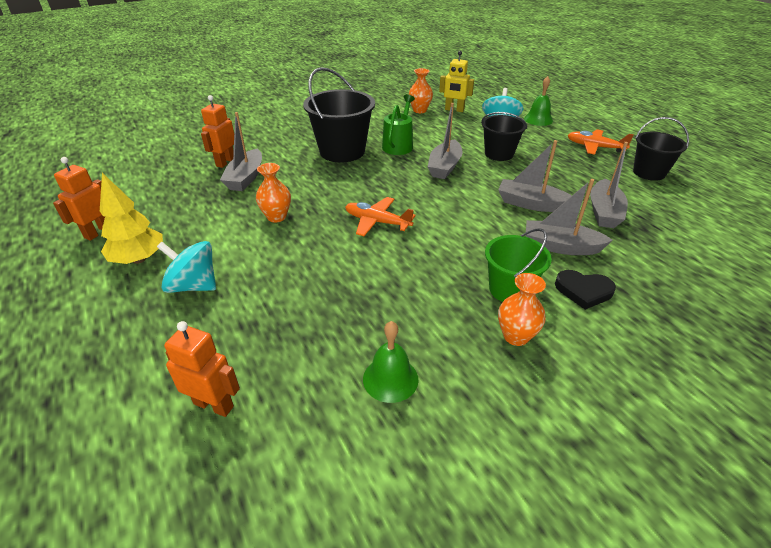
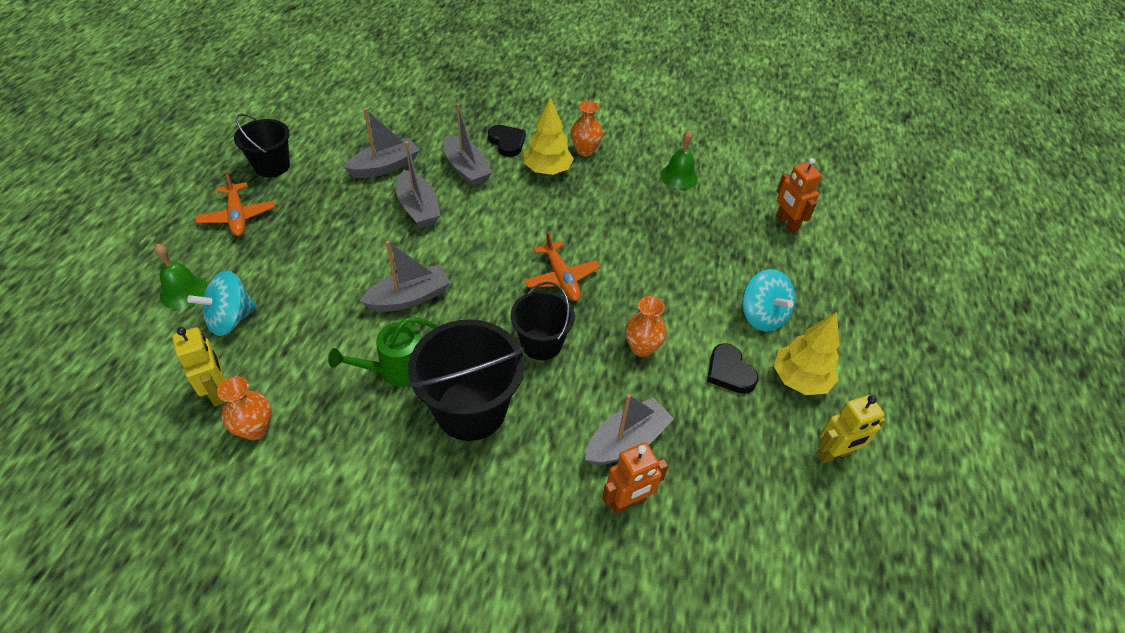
camera: 140 degrees left, 10 degrees up
orange robot [53,157,105,241] -> yellow robot [816,395,886,463]
black bucket [481,112,527,161] -> black bucket moved to [511,282,575,360]
green bucket [485,228,552,302] -> yellow tree [524,97,574,175]
none -> black heart [707,343,758,394]

